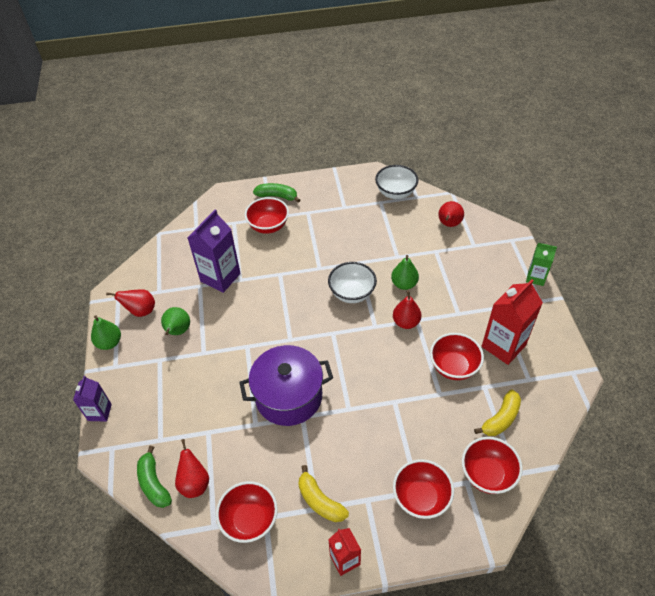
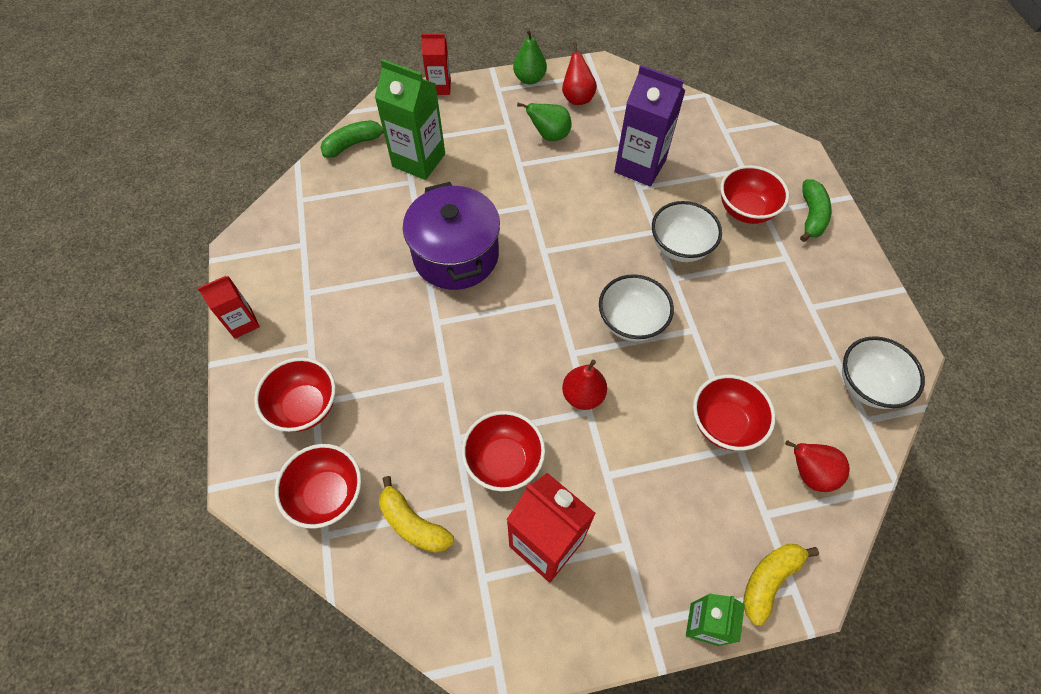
camera: 85 degrees right, 10 degrees up
purple carton [73,376,112,422] -> red carton [421,34,451,95]
red pear [175,439,209,498] -> none
red bowl [216,481,278,543] -> red bowl moved to [693,375,776,451]
yellow banana [298,465,349,522] -> yellow banana moved to [743,544,819,626]
green pear [391,255,419,290] -> none
none -> green carton [375,59,445,180]
none -> white bowl [652,201,722,262]

